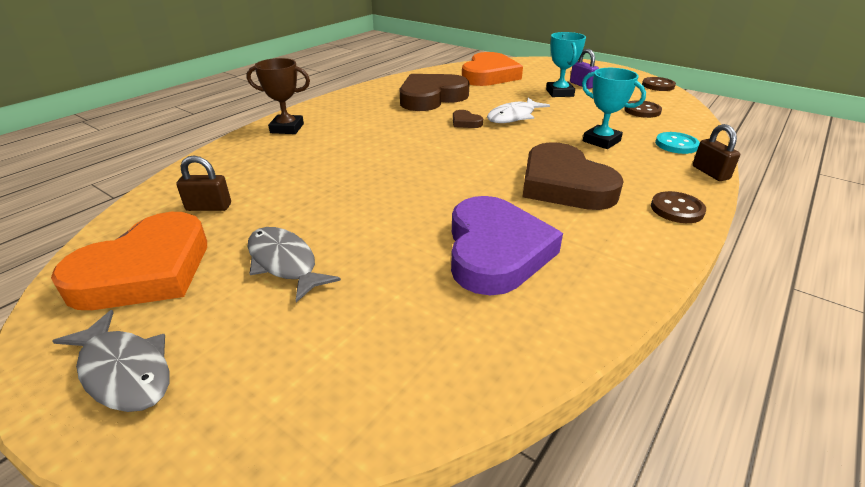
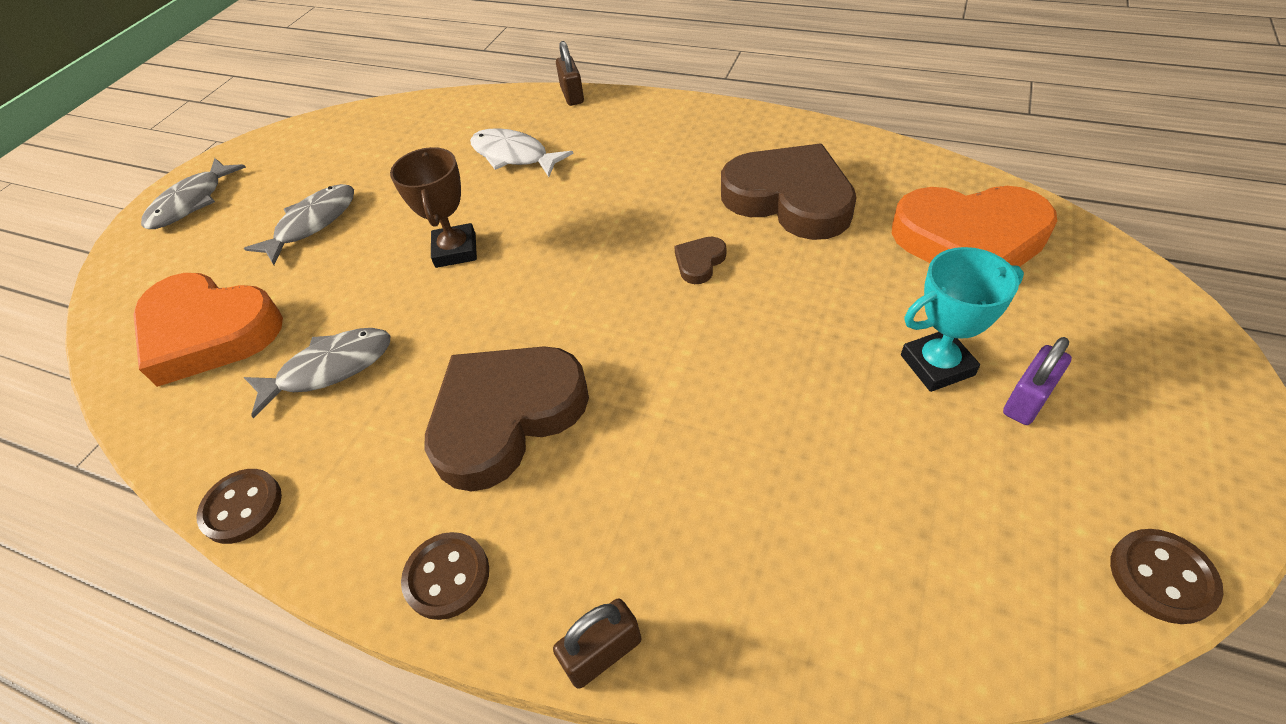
camera: 80 degrees right, 15 degrees up
orange heart [51,212,207,310] -> orange heart moved to [133,273,283,387]
brown padlock [176,155,231,211] -> brown padlock moved to [556,41,584,106]
brown trophy [247,58,310,134] -> brown trophy moved to [390,147,477,268]
purple heart [451,196,563,295] -> grey fish [244,328,390,418]
white fish [487,98,550,123] -> white fish moved to [470,128,573,177]
turquoise trophy [582,68,646,149] -> none
brown button [624,100,662,118] -> brown button moved to [197,469,282,544]
turquoise button [655,132,700,154] -> none

